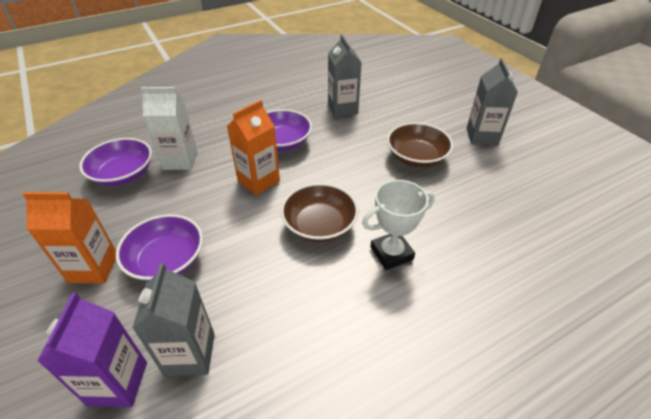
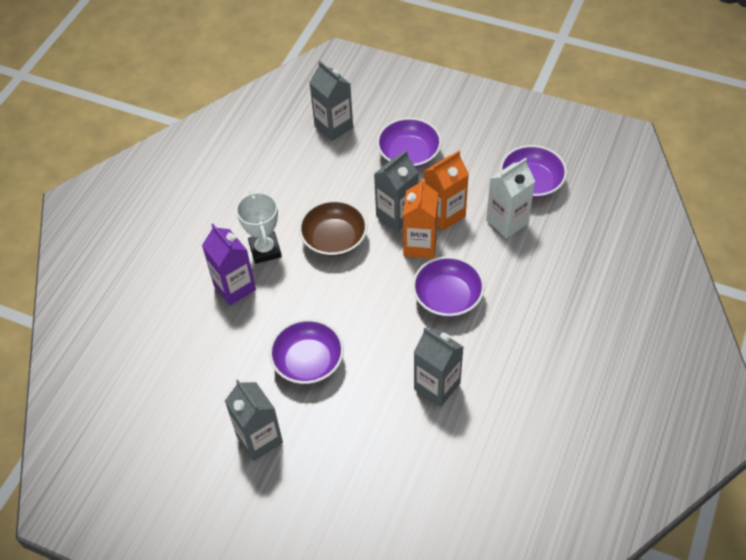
camera: 145 degrees right, 10 degrees up
orange carton [23,192,116,284] -> orange carton moved to [424,151,469,231]
purple carton [38,293,147,407] -> purple carton moved to [202,224,256,305]
white trophy [362,180,435,270] -> white trophy turned 45 degrees counterclockwise [236,191,282,264]
brown bowl [387,122,453,167] -> purple bowl [269,319,344,384]
none -> grey carton [374,150,419,232]

